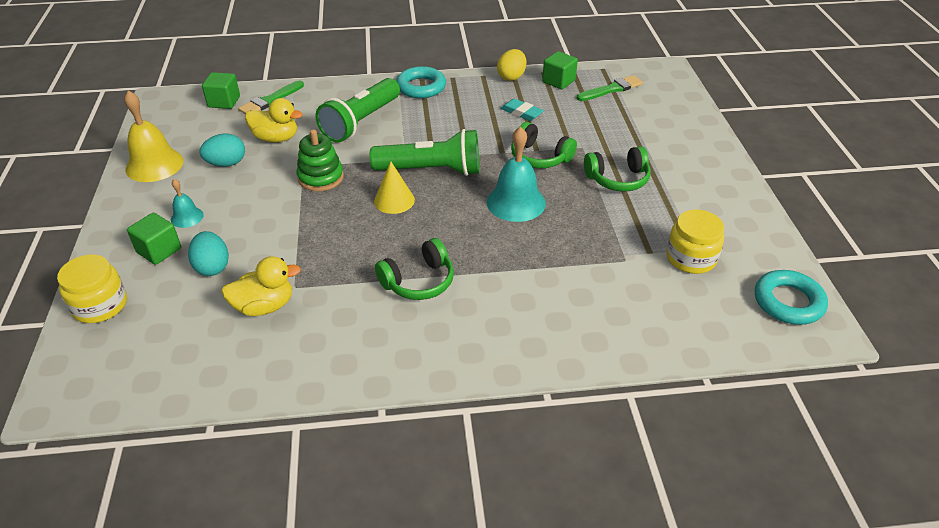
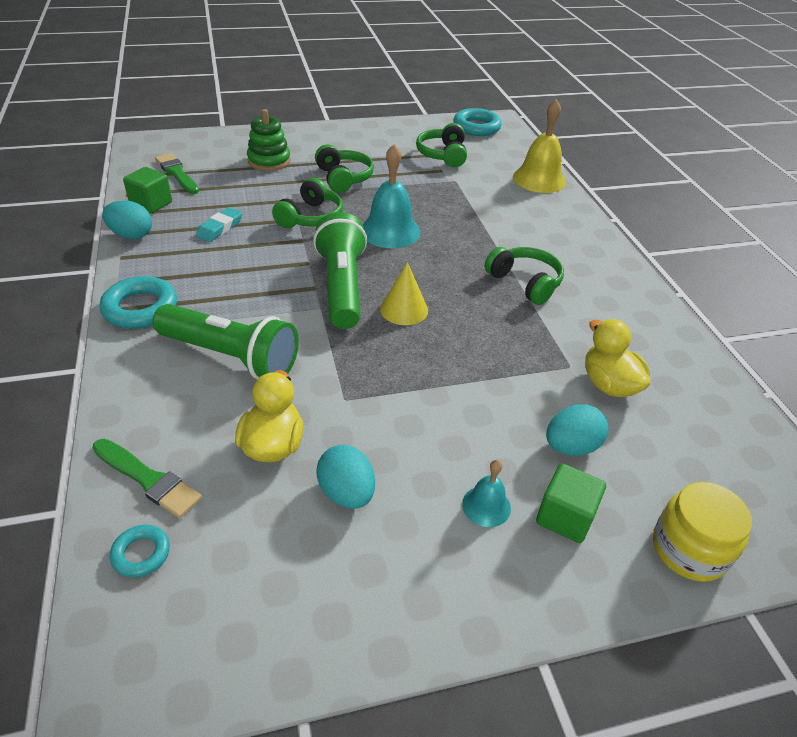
camera: 100 degrees left, 0 degrees up
yellow bell [124,91,184,182] -> yellow bell moved to [513,99,566,193]
green cube [202,72,240,109] -> turquoise ring [110,525,170,578]
green stacking toy [296,129,344,191] -> green stacking toy moved to [247,109,291,171]
yellow egg [497,49,526,81] -> turquoise egg [102,200,152,240]
yellow jar [666,209,724,274] -> green headphones [416,123,467,167]

